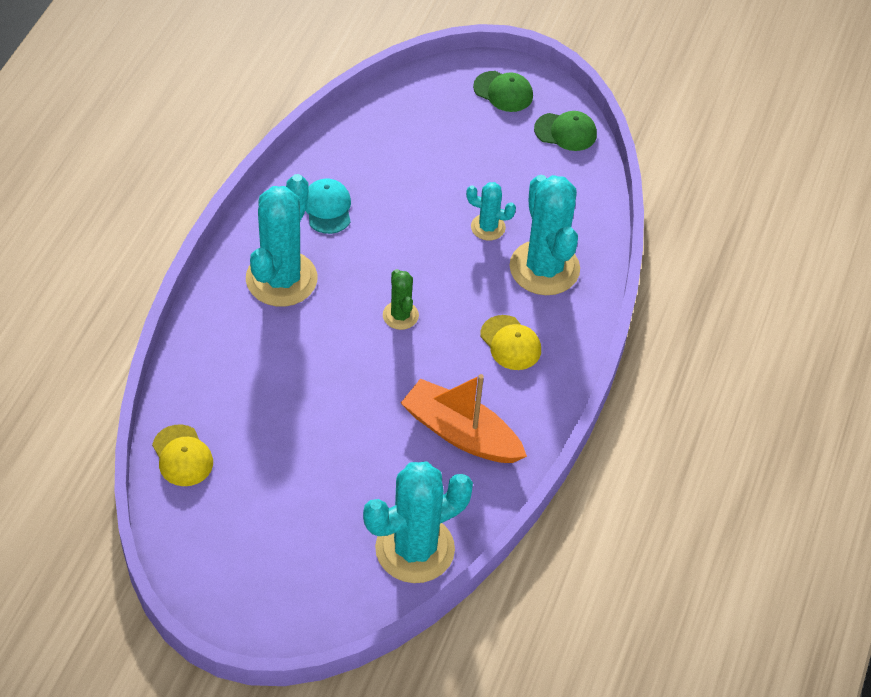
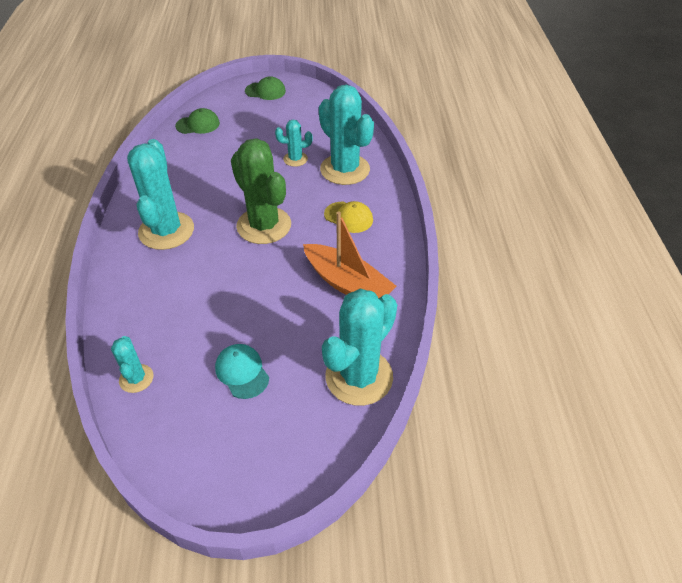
camera: 20 degrees left, 5 degrees down
yellow cap [152,425,213,486] -> turquoise cactus [111,336,154,393]
turquoise cap [305,179,351,234] -> turquoise cap moved to [215,344,269,399]
green cactus [383,269,419,330] -> green cactus [231,138,291,244], size x2.00
orange boat [401,374,527,463] -> orange boat turned 150 degrees counterclockwise [303,211,396,298]
green cap [534,111,597,151] -> green cap moved to [175,108,220,134]

